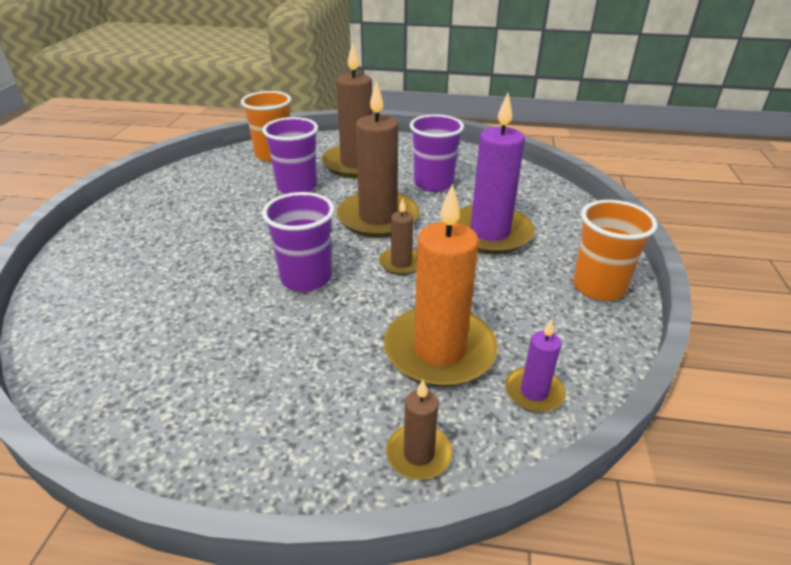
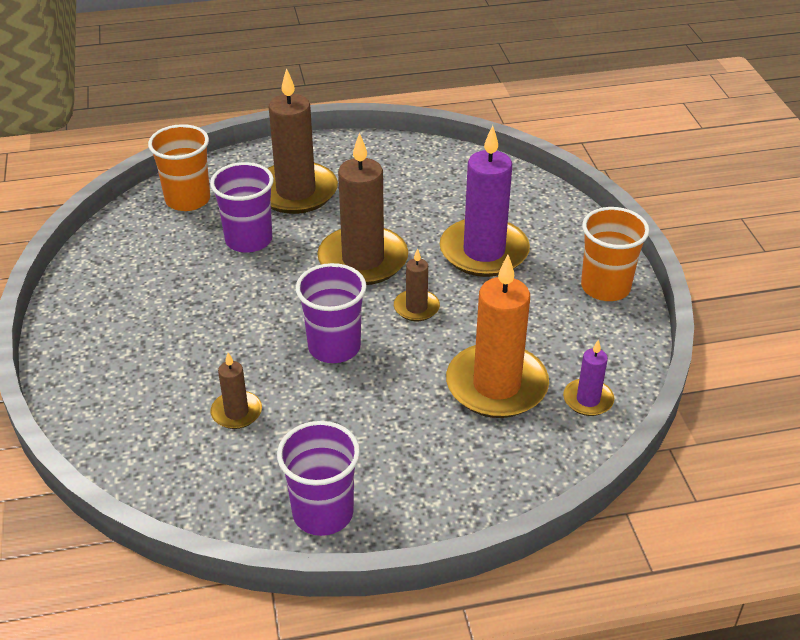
camera: 20 degrees left, 5 degrees up
brown candle [386,380,453,480] -> brown candle moved to [211,353,262,429]
purple cup [410,114,464,192] -> purple cup moved to [277,421,360,536]

